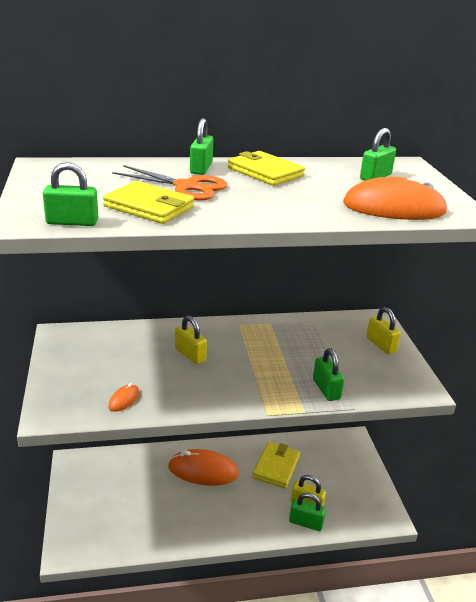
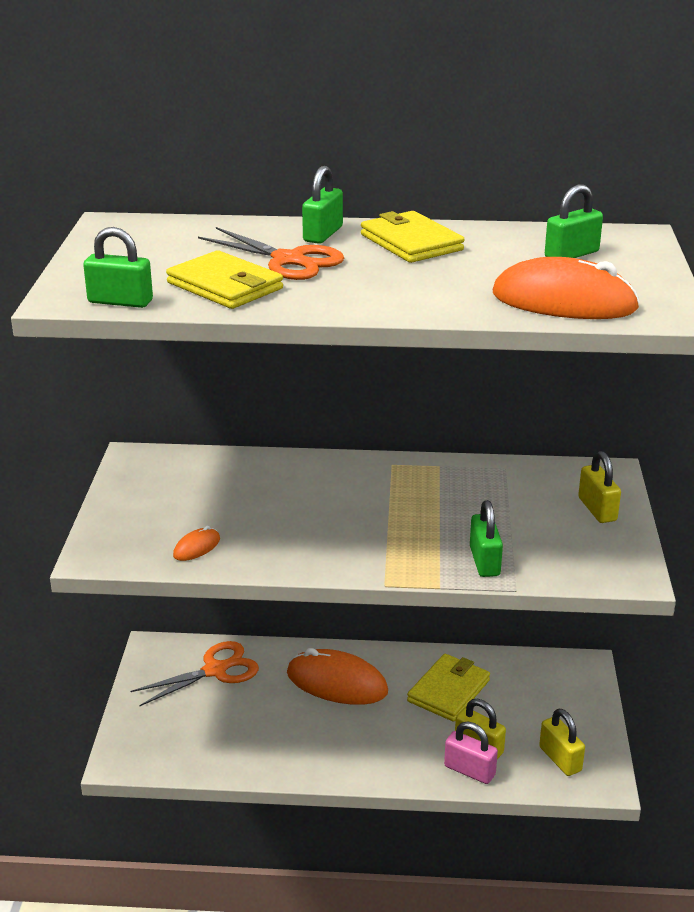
camera: 15 degrees right, 0 degrees up
yellow padlock [175,315,207,364] -> yellow padlock moved to [539,709,585,776]
green padlock [289,493,326,531] -> pink padlock [444,722,498,784]
none -> orange scissors [131,641,259,706]

